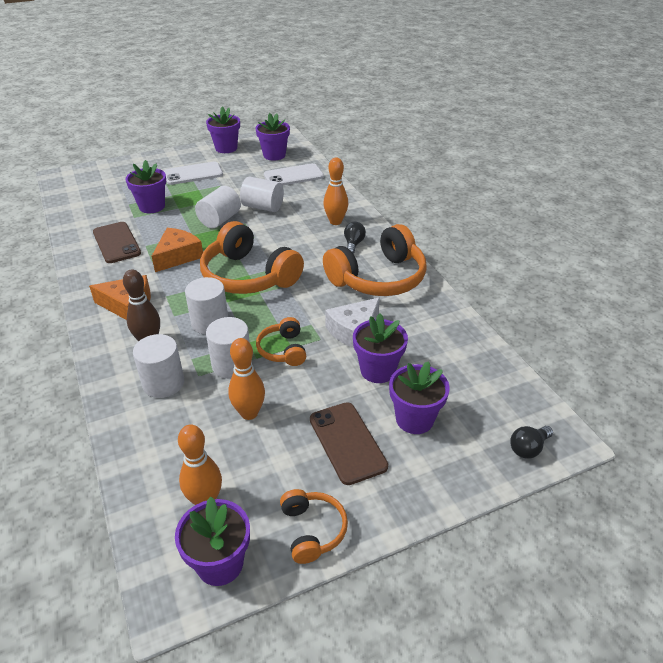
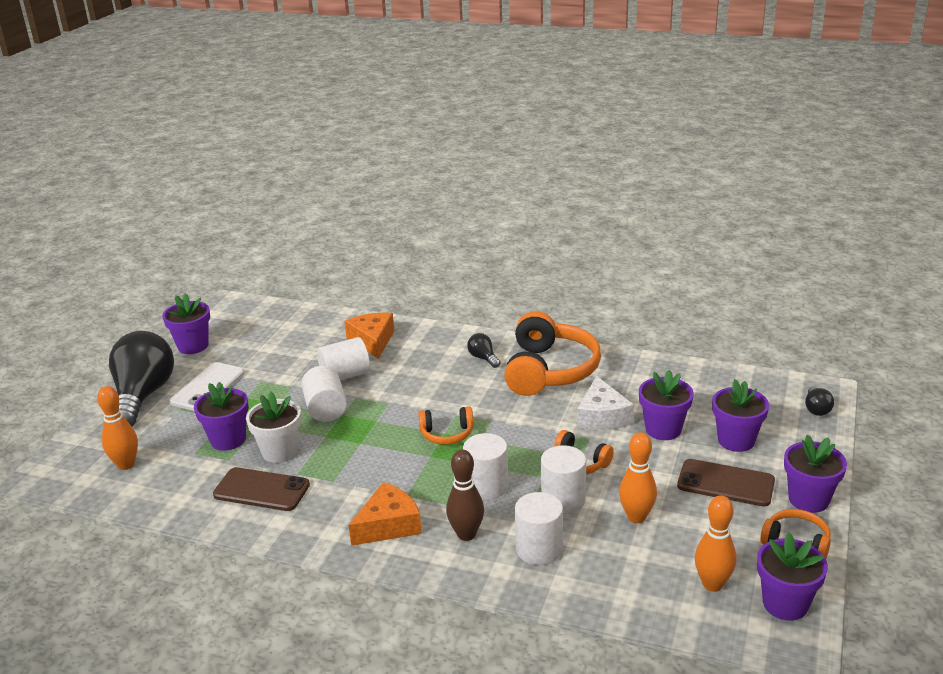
camera: 45 degrees left, 10 degrees down
orange cheese [151,228,203,272] -> orange cheese moved to [345,313,394,359]
orange headphones [200,221,304,294] -> orange headphones [418,406,474,445], size x0.50
purple flower pot [256,113,290,161] -> purple flower pot moved to [784,435,847,513]
white phone [264,163,324,185] -> none
orange bowling pin [323,157,348,225] -> orange bowling pin moved to [97,386,138,470]
none -> black light bulb [109,331,174,426]
none -> white flower pot [246,392,301,463]

